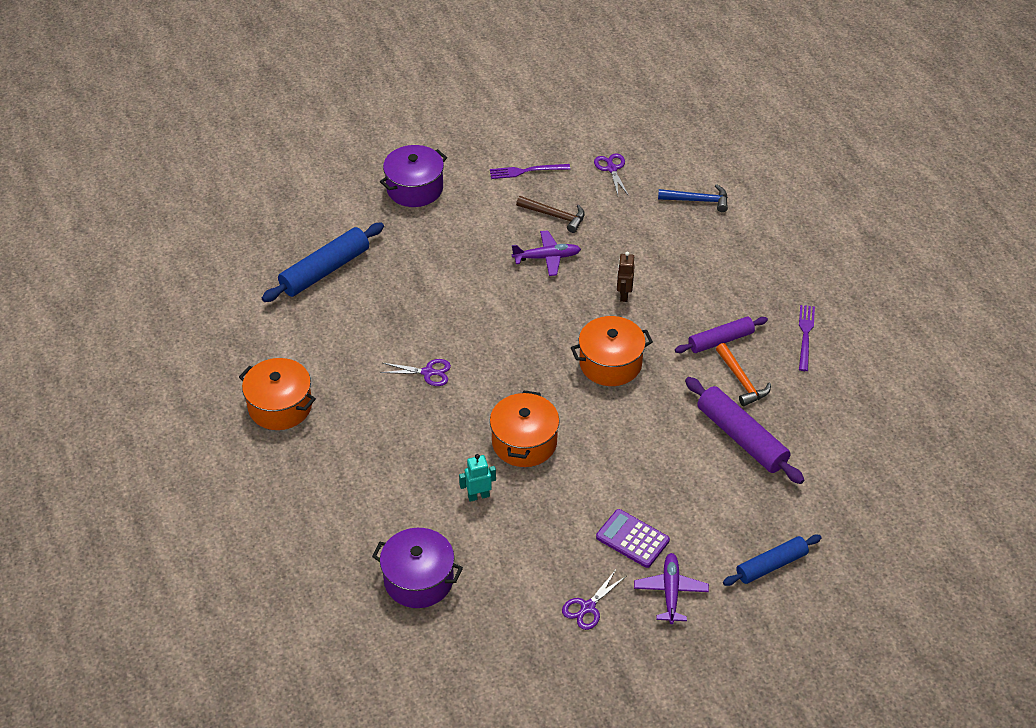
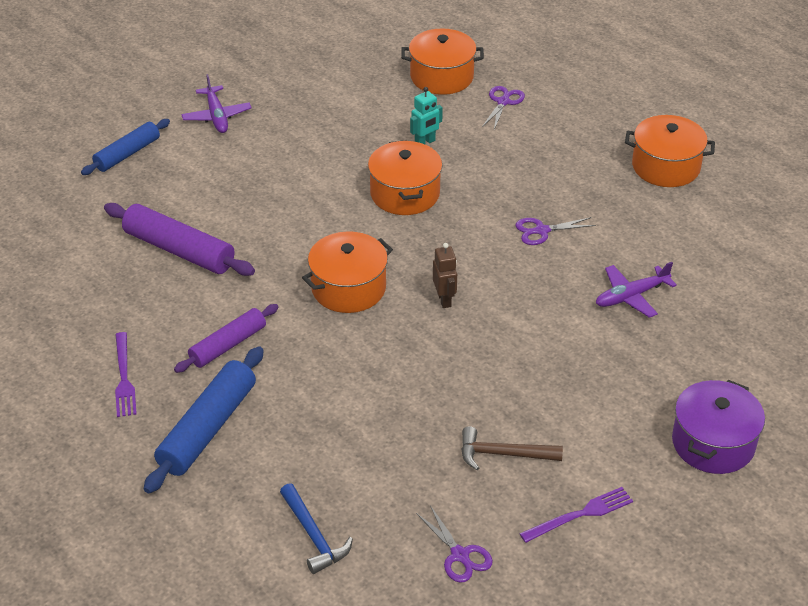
camera: 160 degrees right, 5 degrees down
blue rolling pin [262,222,384,302] -> blue rolling pin moved to [144,346,264,493]
purple pot [372,528,463,608] -> orange pot [401,29,484,95]
purple plane [512,230,581,276] -> purple plane moved to [596,262,677,318]
purple scissors [562,570,626,630] -> purple scissors moved to [482,86,525,130]
purple calculator [596,509,670,568] -> none
brown robot [617,251,635,302] -> brown robot moved to [433,243,457,308]
blue hammer [658,184,728,212] -> blue hammer turned 105 degrees counterclockwise [280,483,353,574]
orange hammer [716,343,771,406] -> none

